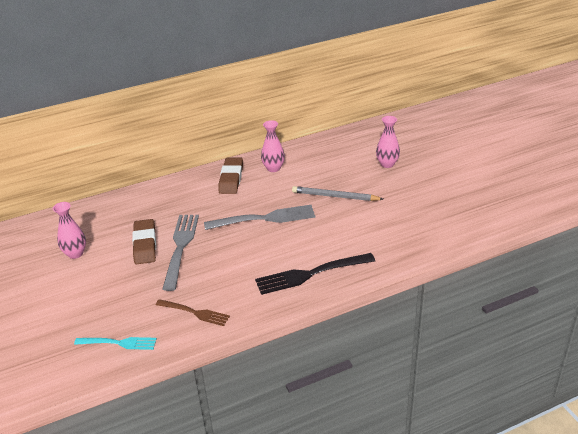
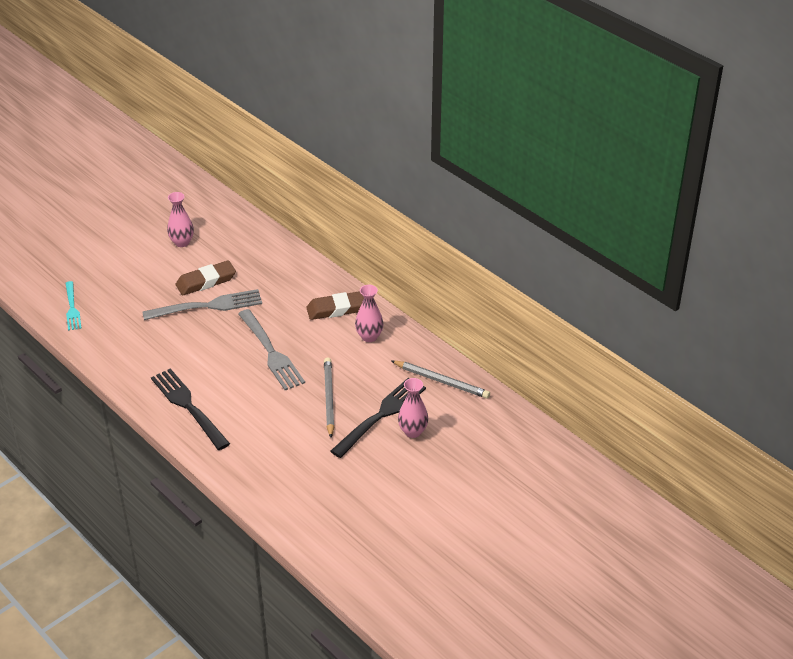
camera: 70 degrees right, 5 degrees up
brown fork [156,299,230,326] -> none
none -> black fork [330,378,426,458]
none -> grey pencil [392,361,490,399]

